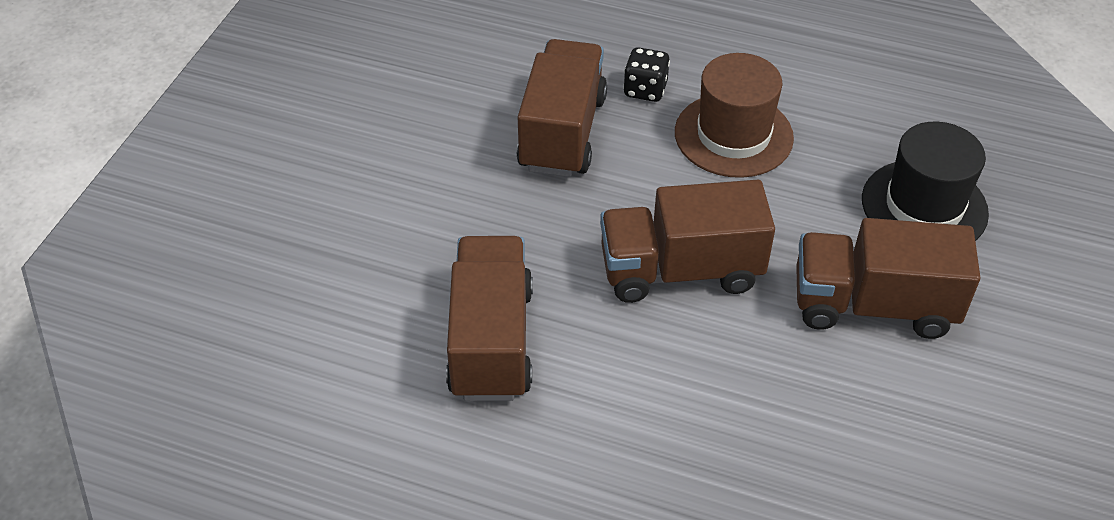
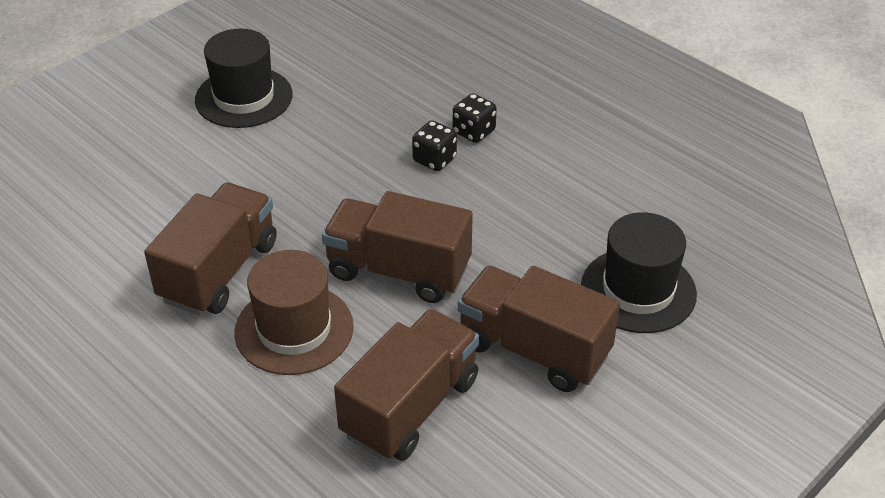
camera: 25 degrees right, 5 degrees down
brown truck [517,39,607,177] -> brown truck moved to [334,309,479,461]
brown hat [675,53,794,178] -> brown hat moved to [234,250,354,375]
none -> black hat [195,29,293,128]
none -> black dice [412,121,457,171]

